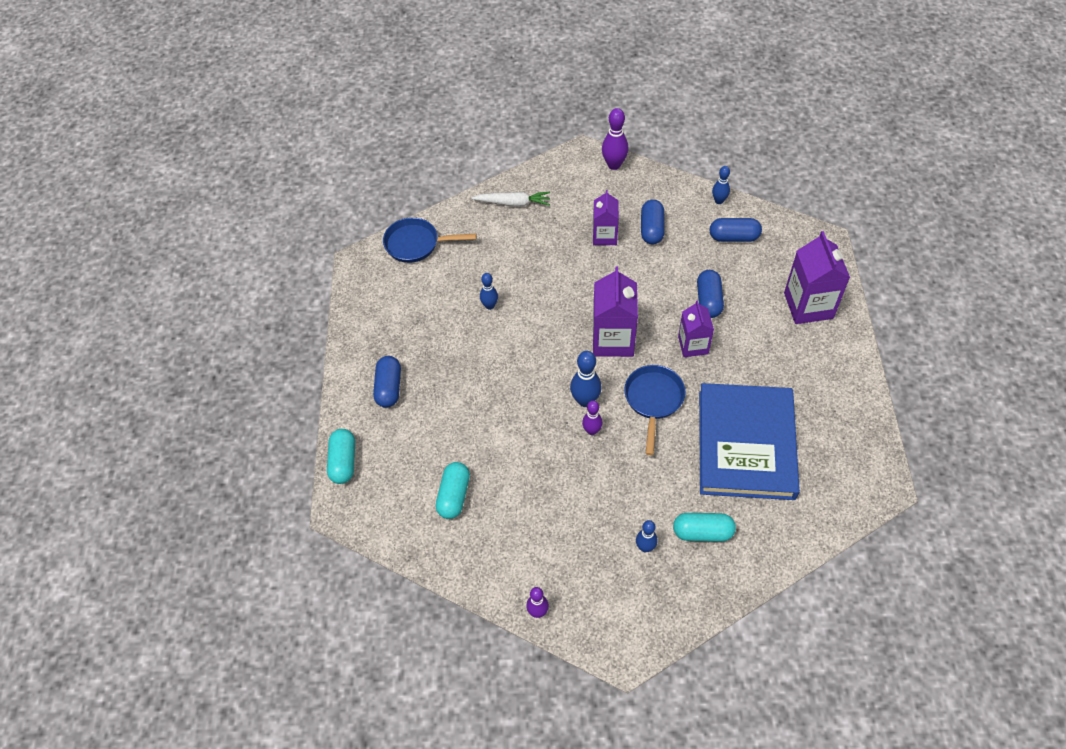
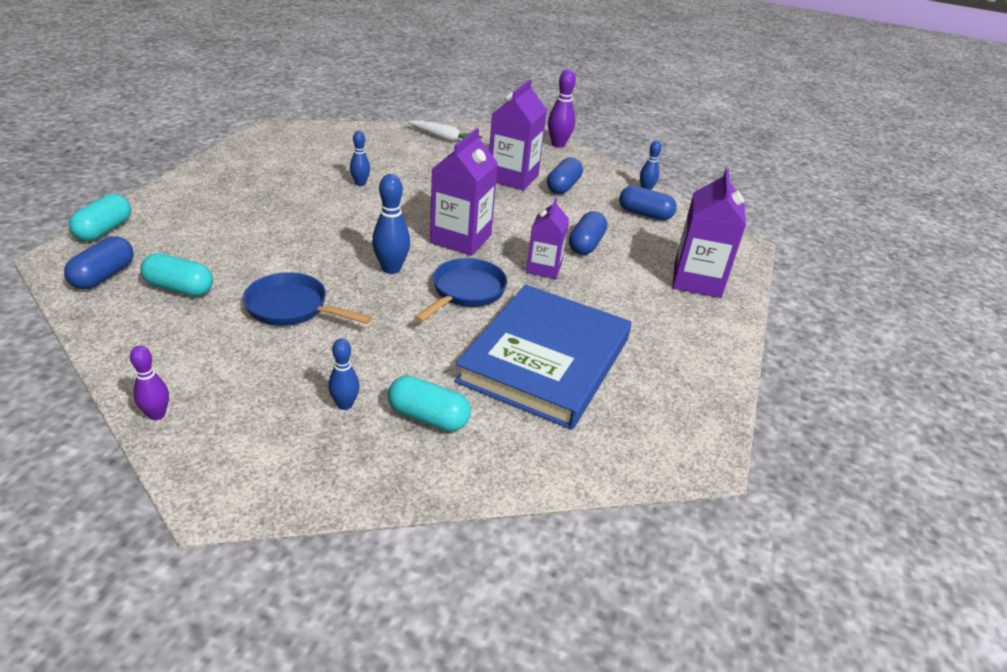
camera: 15 degrees right, 20 degrees down
blue capsule [373,356,401,408] -> blue capsule moved to [64,236,134,289]
blue pan [383,217,476,263] -> blue pan moved to [243,272,372,326]
turquoise capsule [436,462,470,519] -> turquoise capsule turned 75 degrees clockwise [140,253,213,296]
purple bowling pin [582,401,603,435] -> none
purple carton [593,190,619,245] -> purple carton [489,79,547,191], size x1.59

